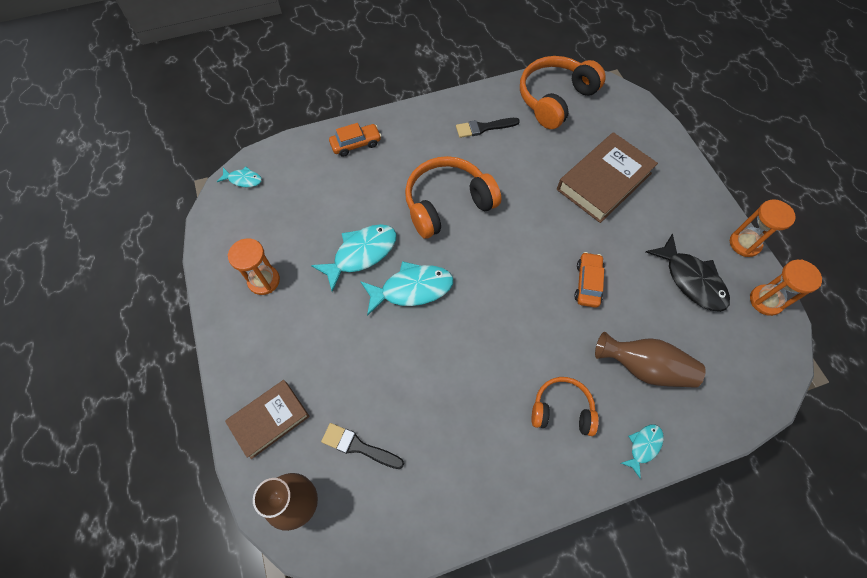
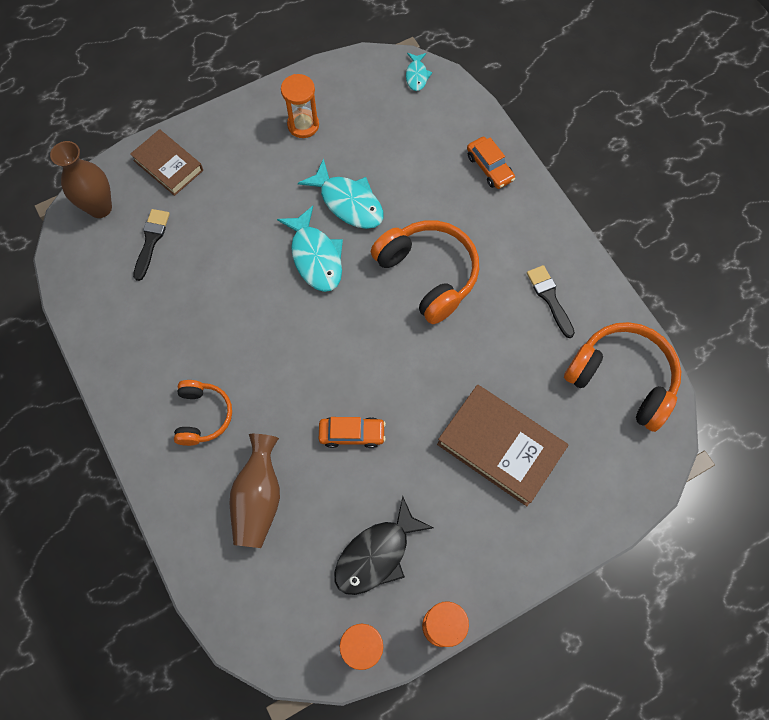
camera: 80 degrees right, 5 degrees up
turquoise fish [621,424,664,479] -> none

